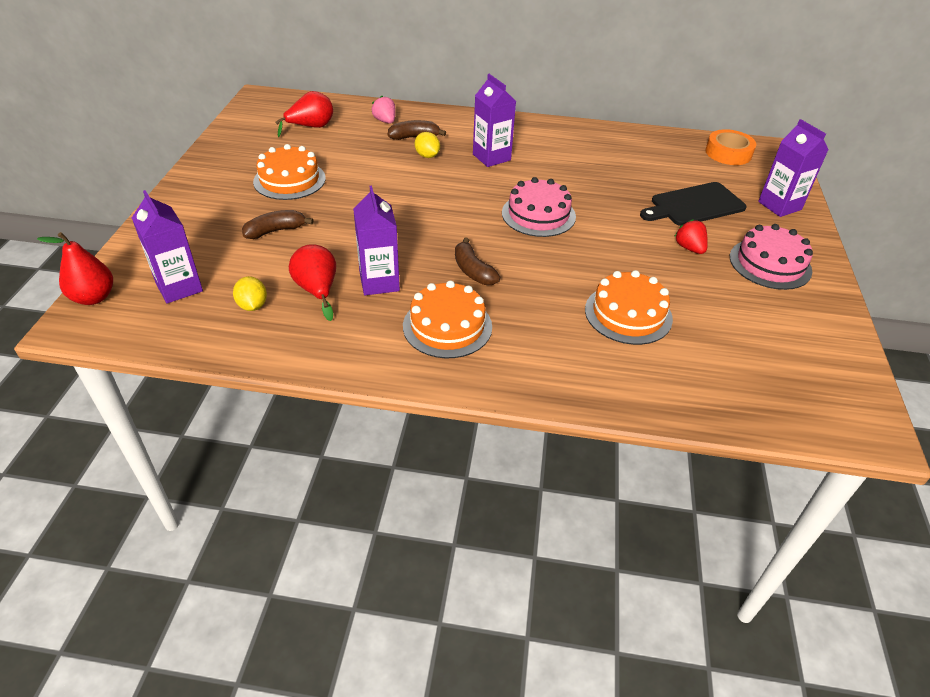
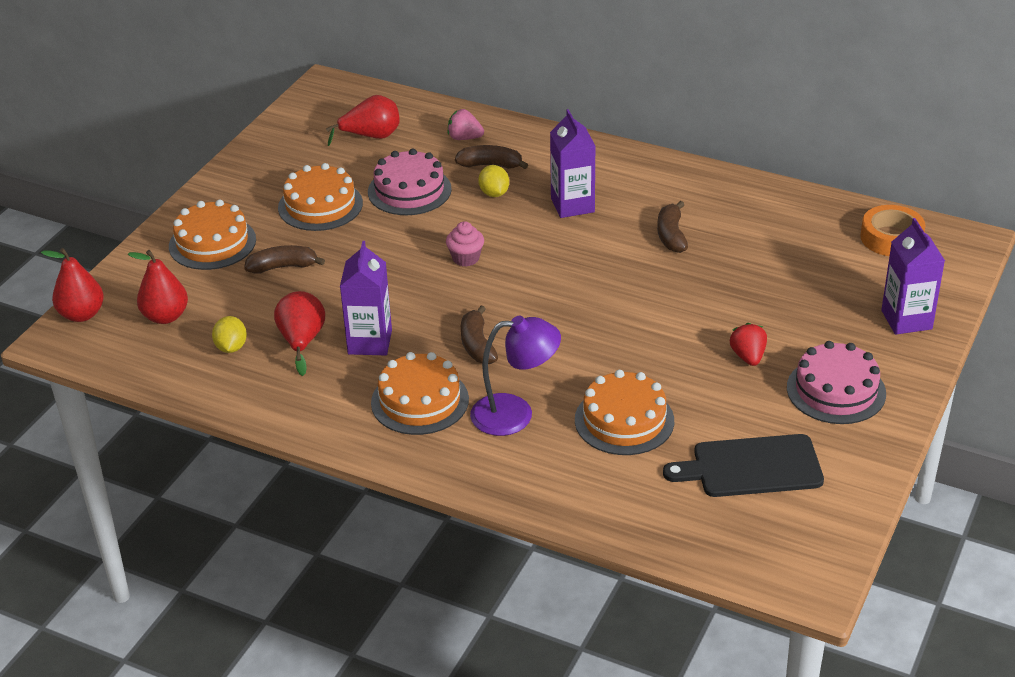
camera: 20 degrees right, 5 degrees down
purple carton [132,190,203,303] -> red pear [128,250,188,324]
pink strawberry [372,96,396,124] -> pink strawberry turned 60 degrees counterclockwise [448,109,484,140]
pink cake [502,177,576,237] -> pink cake moved to [368,149,452,215]
black cutting board [640,182,747,226] -> black cutting board moved to [663,434,824,497]
none -> orange cake [169,199,256,270]
none -> pink cupcake [446,221,484,267]
none -> purple lamp [470,316,561,436]
none -> brown banana [657,201,688,253]

